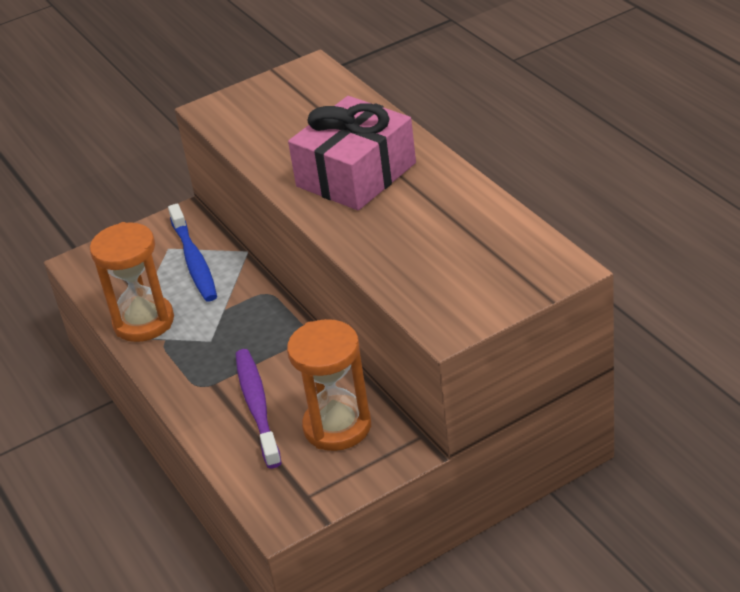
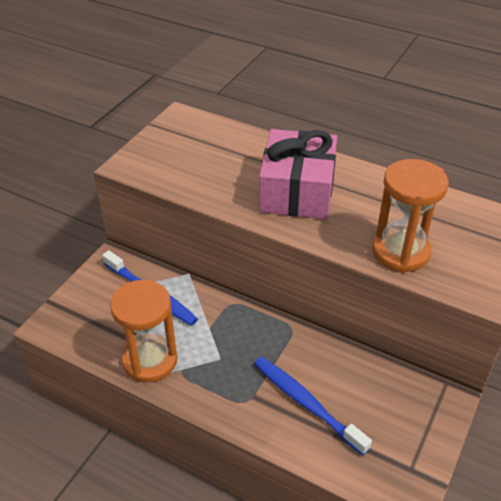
camera: 35 degrees left, 5 degrees up
purple toothbrush [235,349,281,468] -> blue toothbrush [254,357,372,455]
orange hourglass [287,319,371,451] -> orange hourglass moved to [372,159,449,273]

